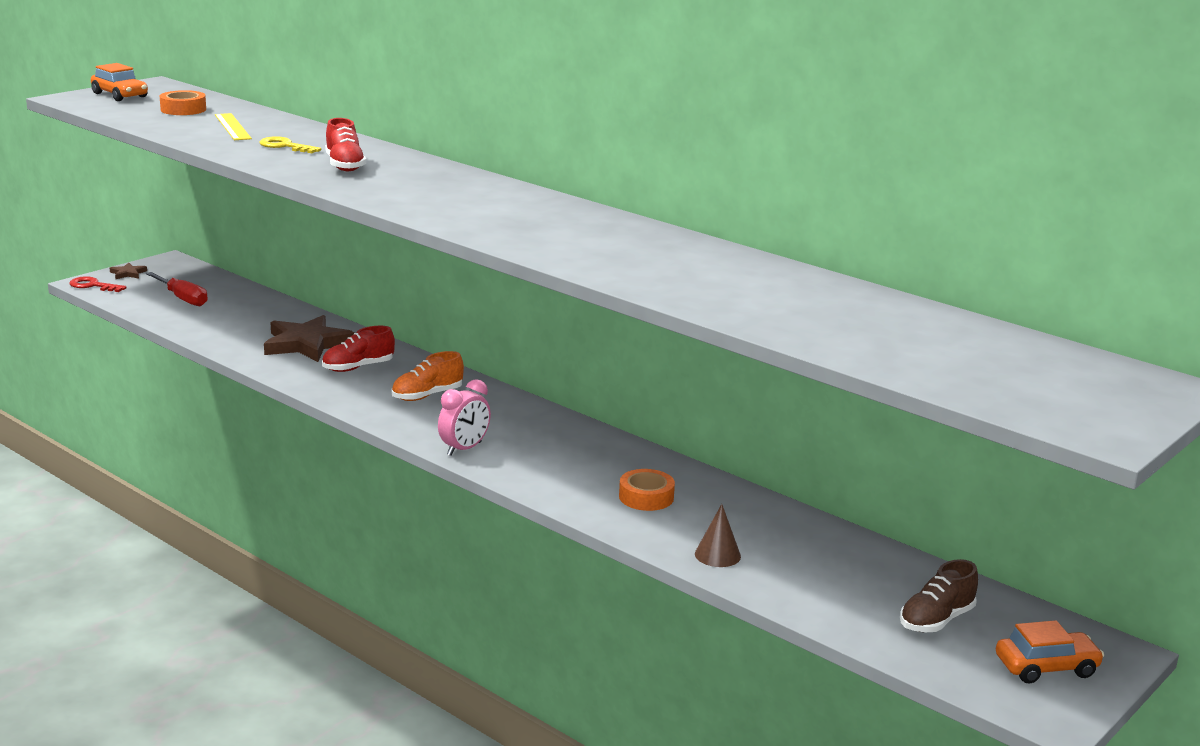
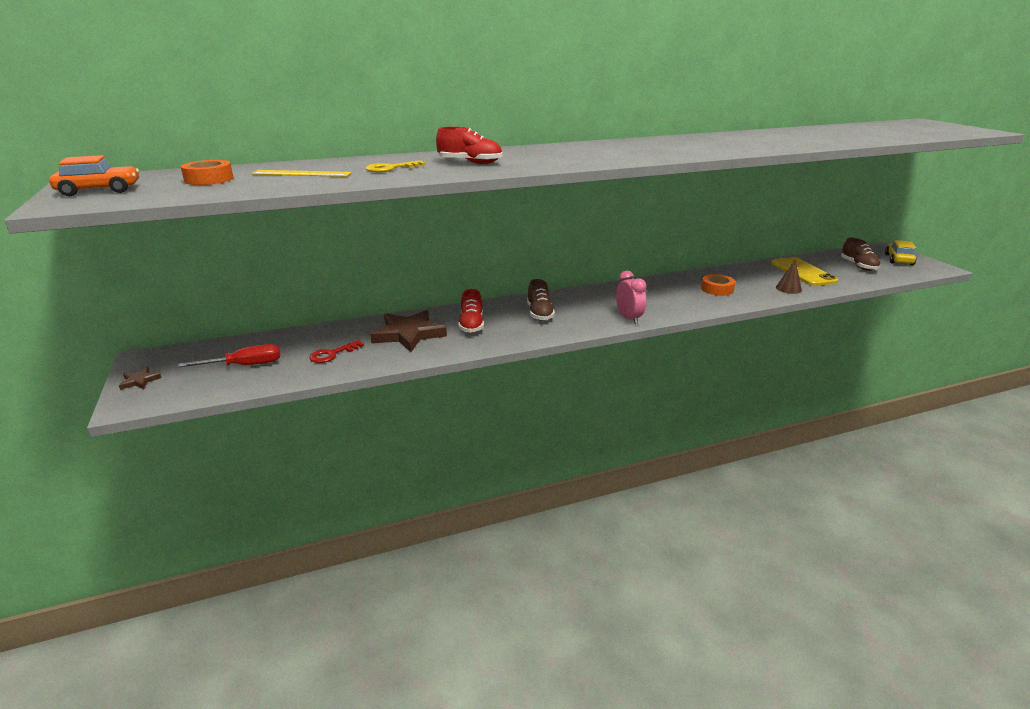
camera: 60 degrees left, 5 degrees up
red key [69,276,127,292] -> red key moved to [309,340,364,363]
orange shoe [391,351,464,401] -> brown shoe [527,279,555,321]
orange car [996,620,1104,683] -> yellow car [885,240,916,265]
none -> yellow phone [771,257,838,286]

